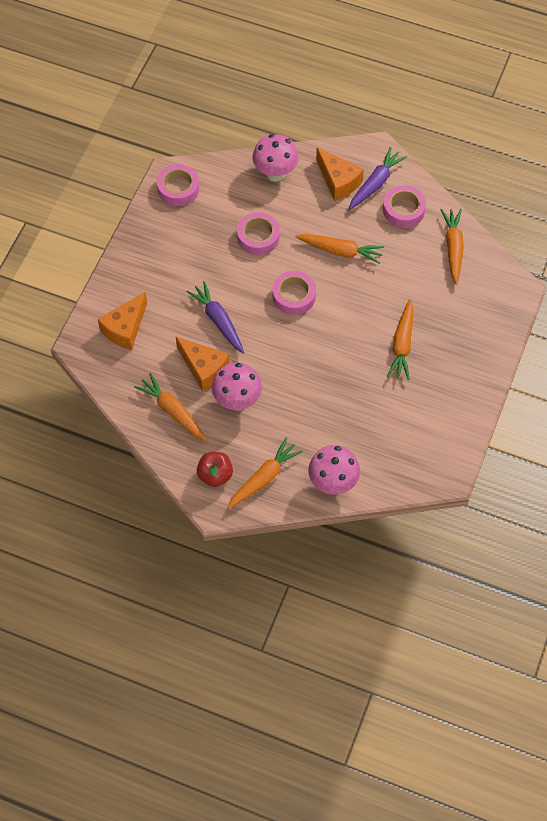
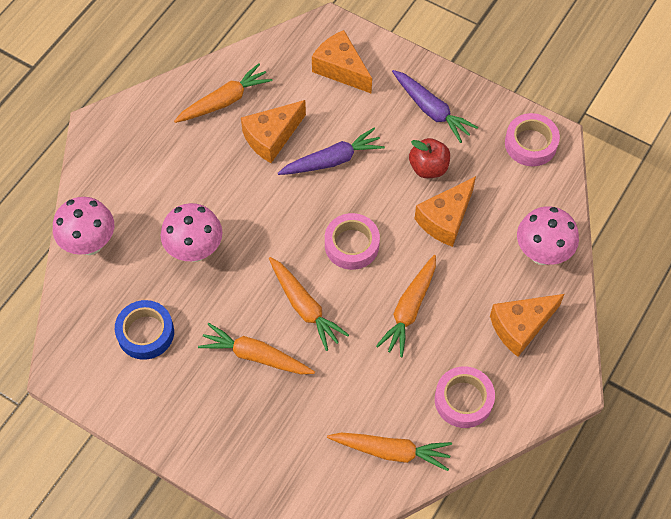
camera: 100 degrees right, 0 degrees up
red apple [197,452,233,487] -> red apple moved to [409,138,450,178]
pink mushroom [212,362,262,410] -> pink mushroom moved to [161,203,222,262]
orange carrot [227,438,303,509] -> orange carrot moved to [269,257,349,351]
pink tape [237,212,280,255] -> orange cheese [415,176,476,247]
purple carrot [349,147,407,210] -> purple carrot moved to [392,70,478,143]
none -> blue tape [115,300,174,360]

